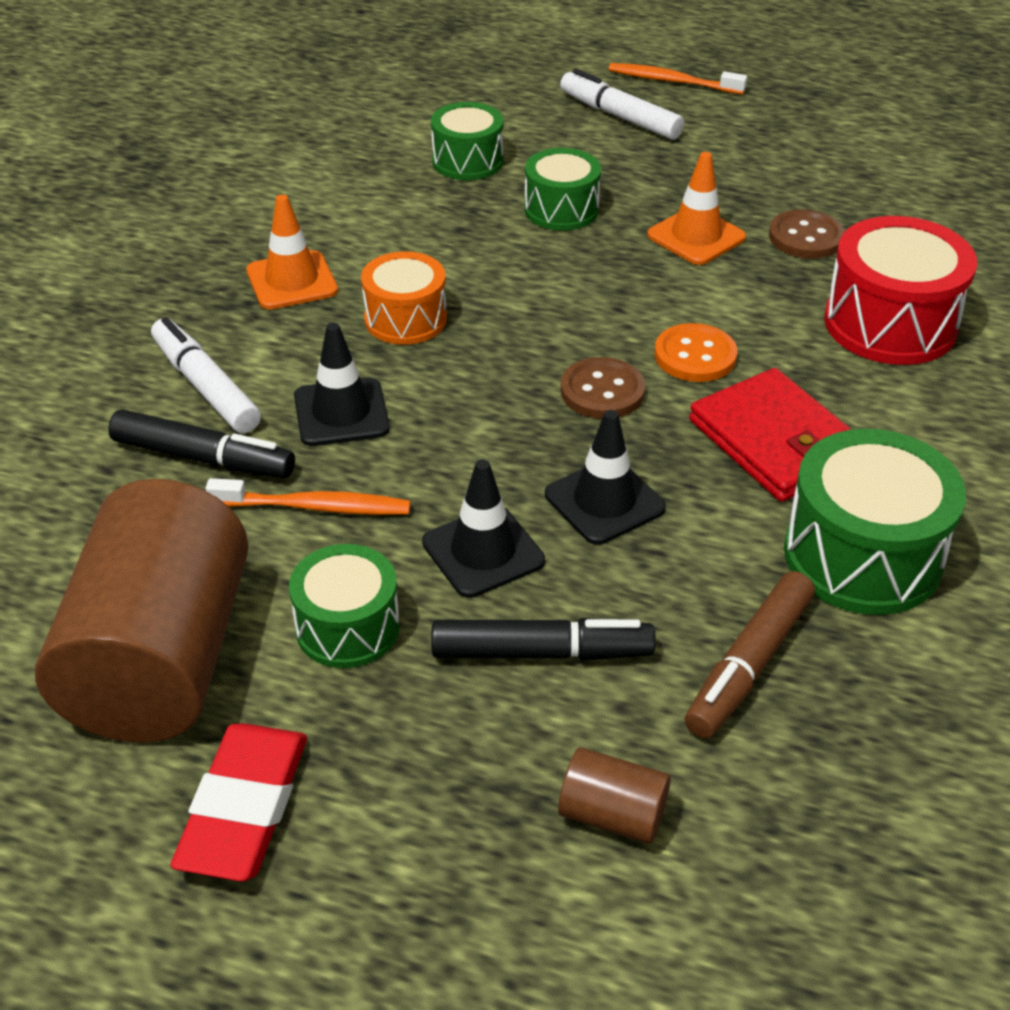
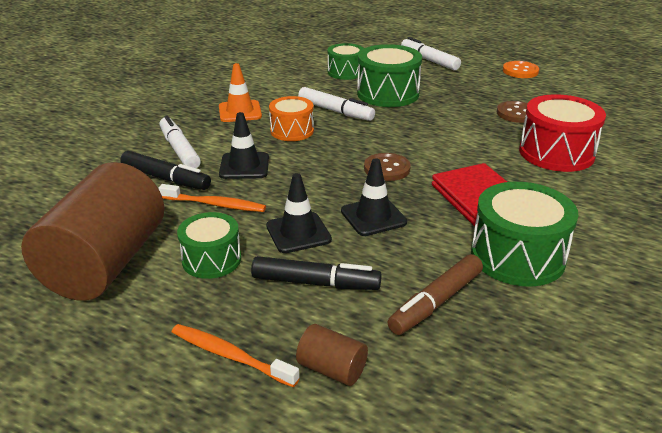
camera: 10 degrees right, 10 degrees down
red eraser [171,723,307,882] -> none
green drum [524,148,601,231] -> green drum [357,44,422,107], size x1.59
orange toothbrush [608,63,747,94] -> orange toothbrush moved to [172,324,299,387]
orange traffic cone [647,152,746,265] -> none
orange button [655,323,737,382] -> orange button moved to [503,61,539,78]
none -> white marker [298,87,375,121]

